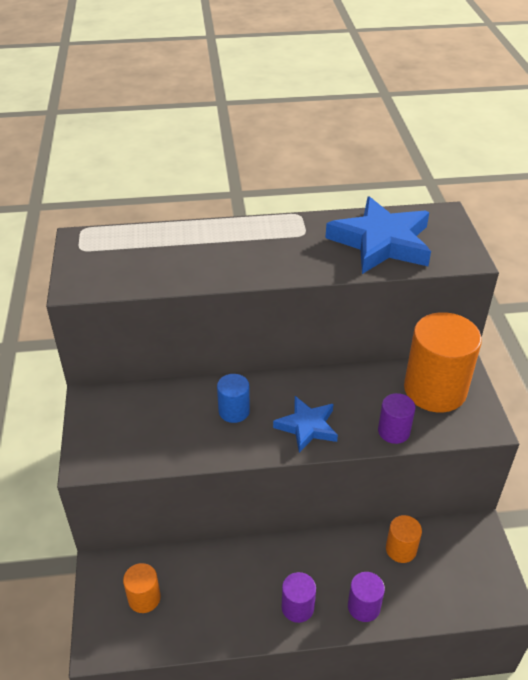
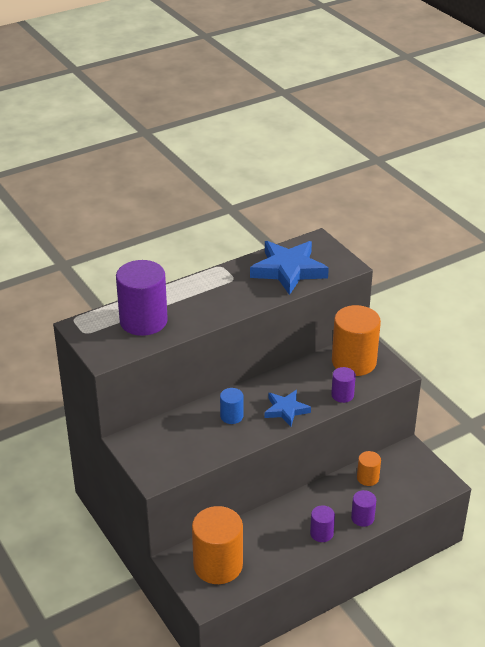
camera: 25 degrees left, 5 degrees down
orange cylinder [123,563,161,613] -> orange cylinder [192,506,243,584], size x2.05
none -> purple cylinder [116,260,168,336]

